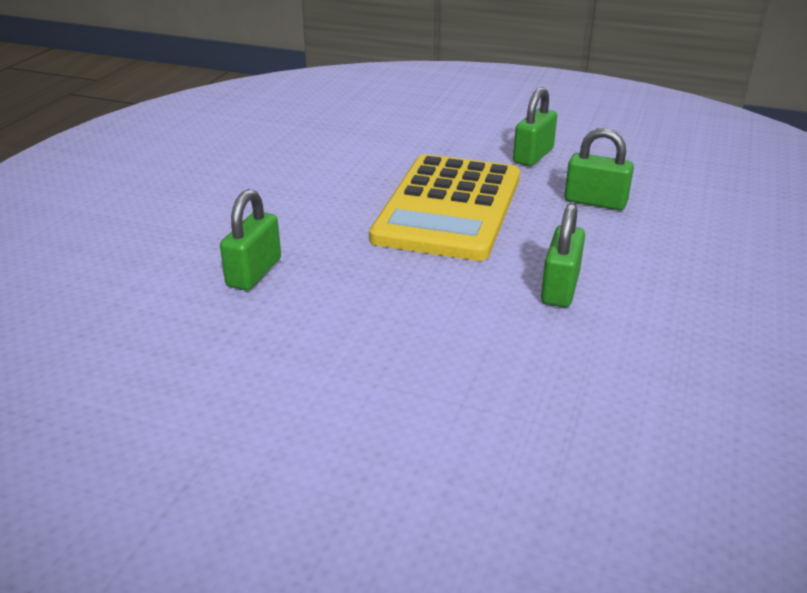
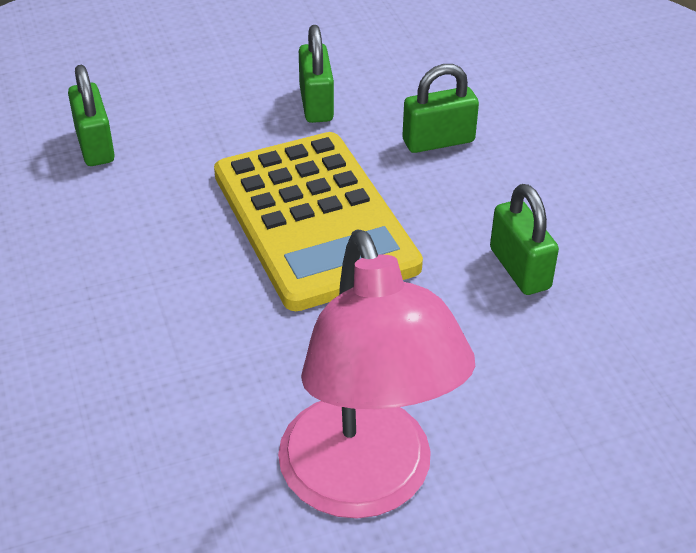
camera: 40 degrees left, 10 degrees up
green padlock [220,189,281,290] -> green padlock moved to [68,65,115,166]
none -> pink lamp [278,229,475,519]

